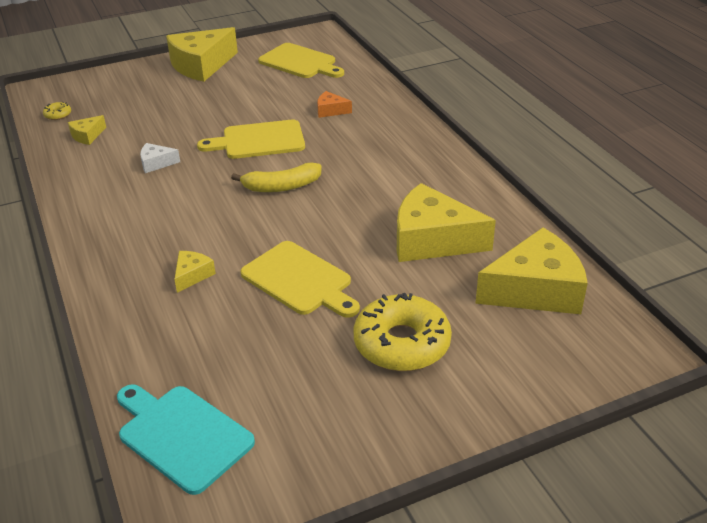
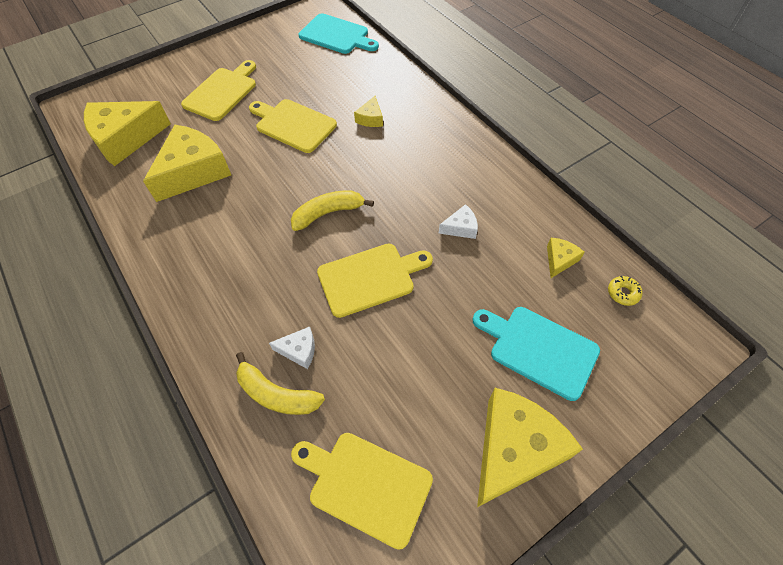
camera: 170 degrees right, 20 degrees up
orange cheese [317,91,352,118] -> white cheese [269,327,315,369]
yellow donut [354,293,452,371] -> yellow cutting board [181,60,256,121]
yellow cheese [397,183,496,262] -> yellow cheese turned 60 degrees counterclockwise [143,125,231,202]
none -> yellow banana [236,352,325,415]
none -> turquoise cutting board [472,307,600,401]

